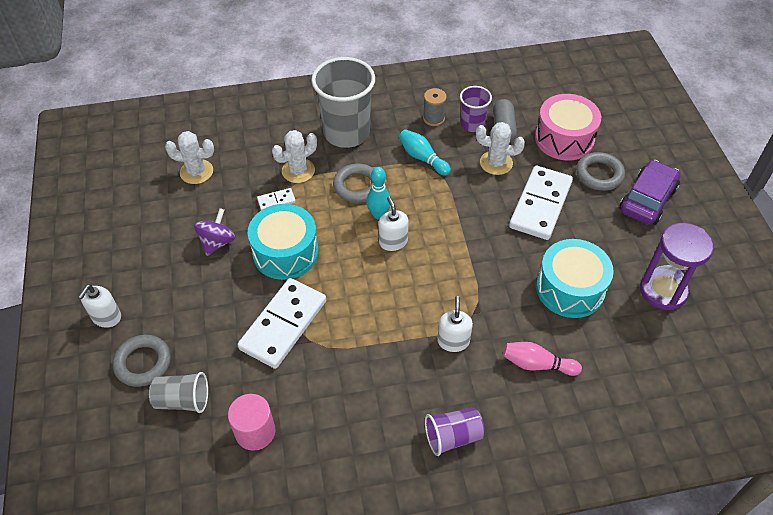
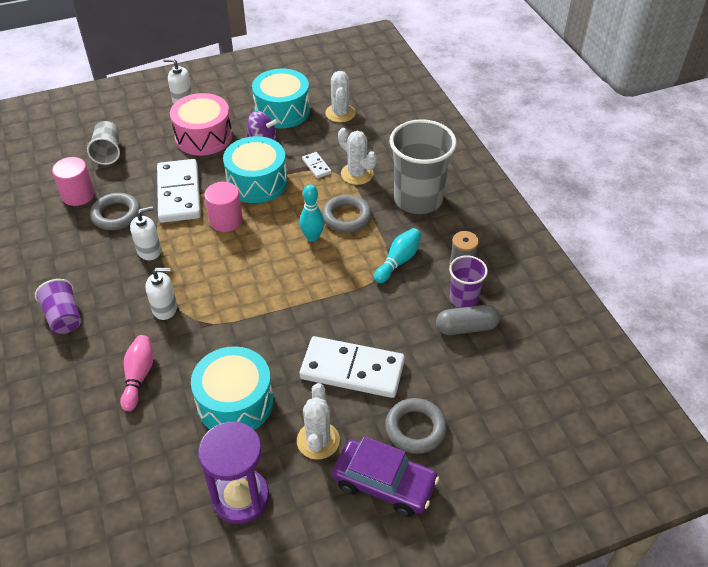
camera: 80 degrees right, 5 degrees down
grey ring [113,335,171,387] -> grey ring moved to [90,193,140,230]
white domino [238,278,326,369] -> white domino turned 60 degrees clockwise [157,159,201,223]
white soap dispenser [379,197,409,251] -> white soap dispenser moved to [130,206,161,260]
white cactus [476,122,525,175] -> white cactus moved to [297,383,340,460]
pink drum [535,94,601,161] -> pink drum moved to [170,93,233,156]
none -> pink cylinder [204,182,243,232]
none -> turquoise drum [252,68,310,128]

